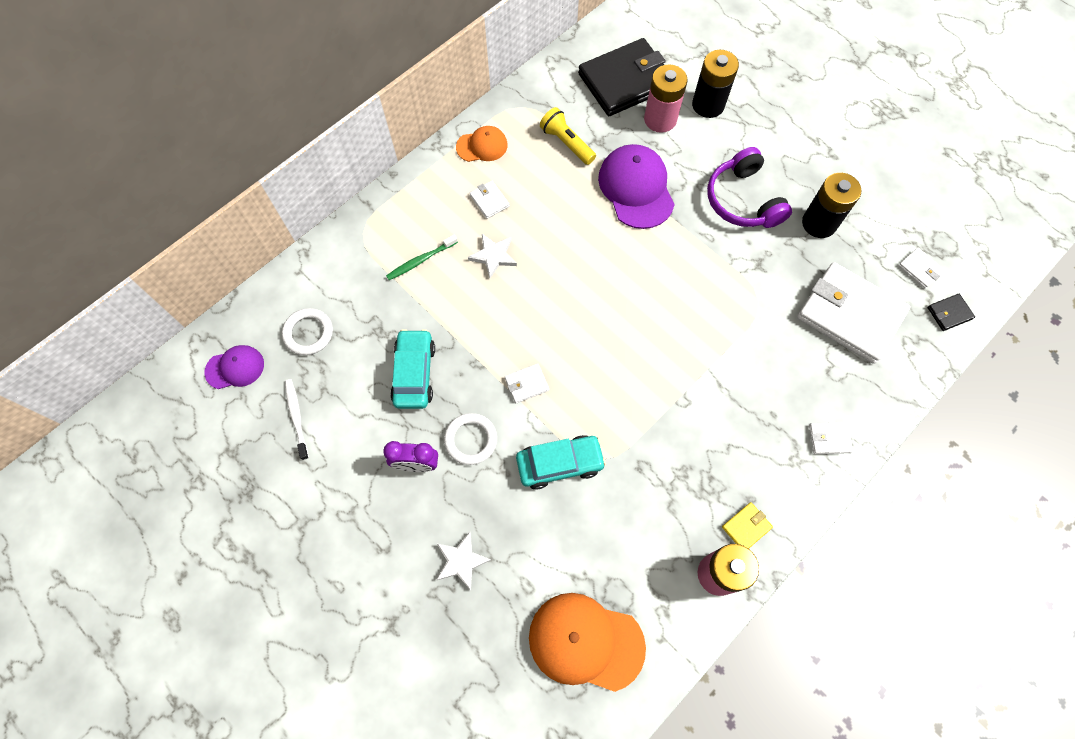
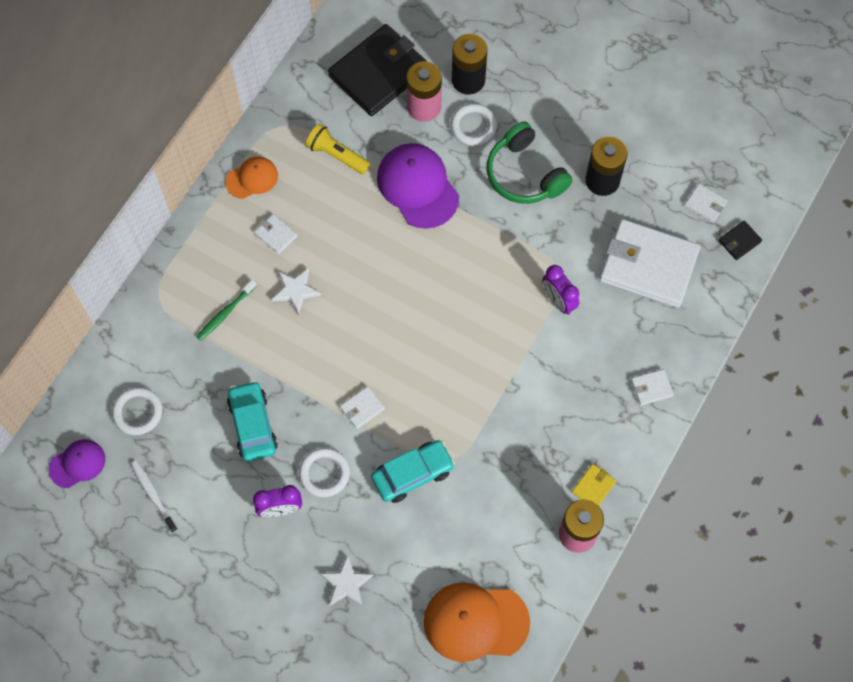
camera: 15 degrees left, 0 degrees up
purple headphones [707,147,792,228] -> green headphones [486,121,573,204]
none -> white ring [450,103,497,146]
none -> purple clock [542,265,579,315]

